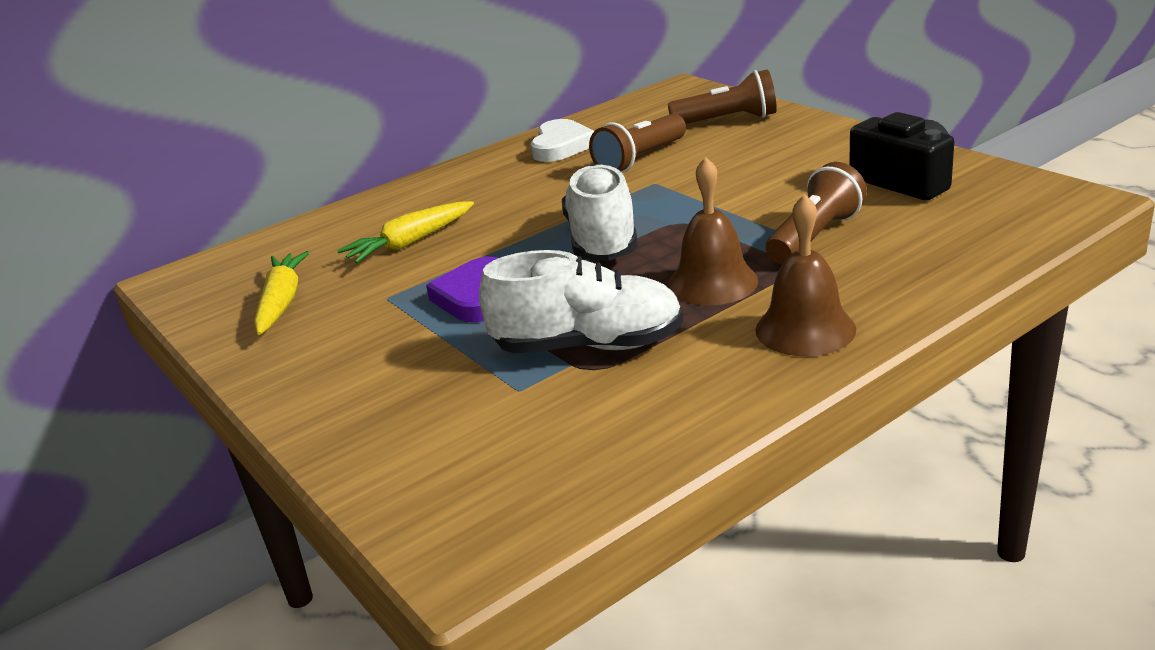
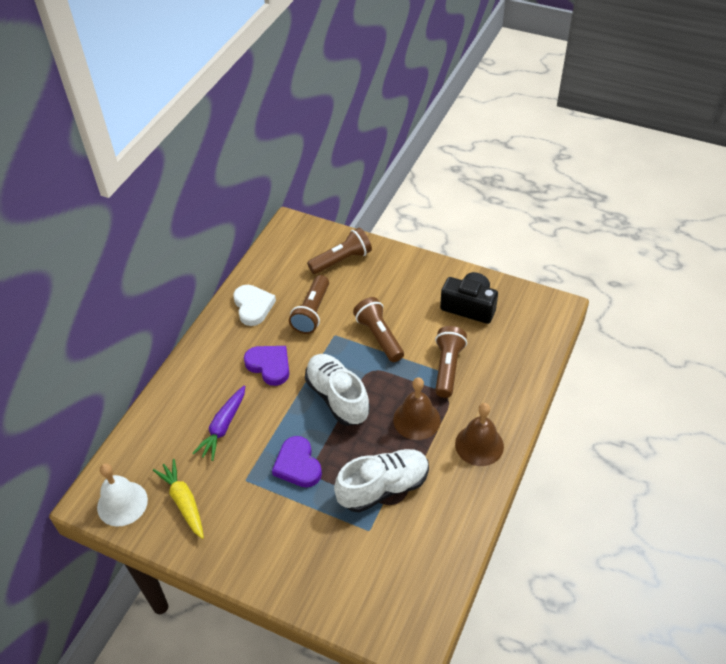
camera: 30 degrees left, 20 degrees up
yellow carrot [337,201,474,263] -> purple carrot [192,385,245,461]
none -> white bell [97,463,148,527]
none -> purple heart [244,346,289,386]
none -> brown flashlight [353,297,404,362]

